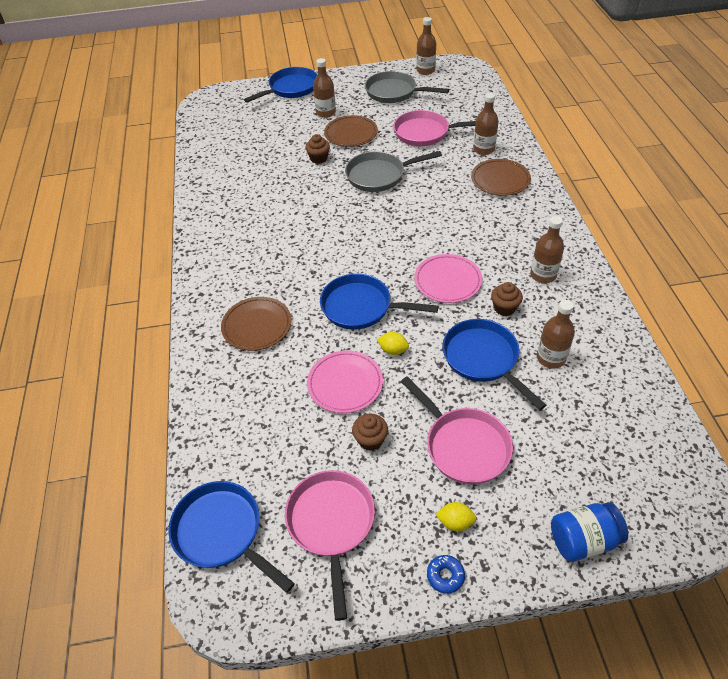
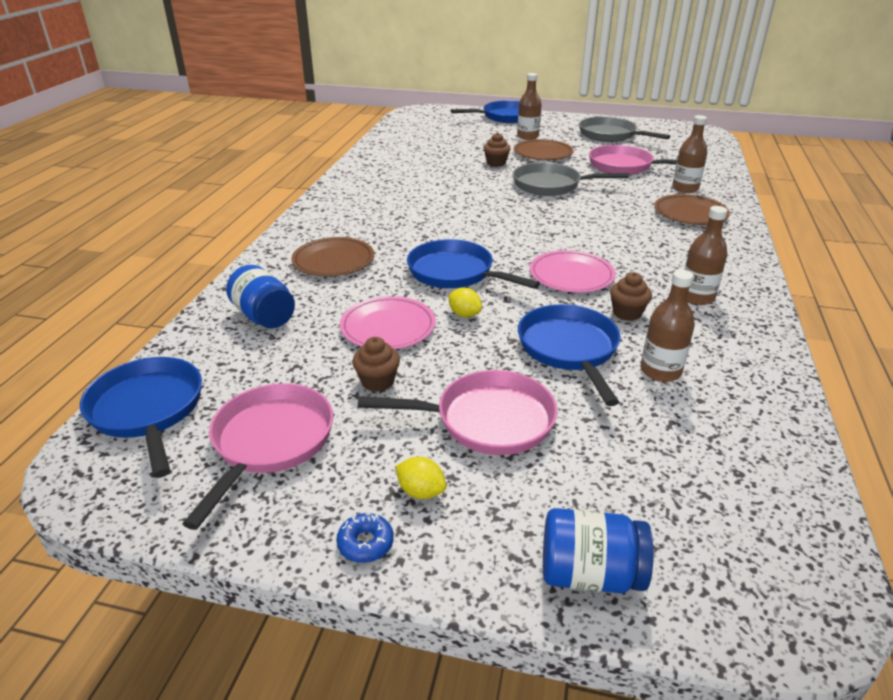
camera: 20 degrees right, 15 degrees down
pink pan [401,376,513,485] -> pink pan turned 75 degrees counterclockwise [358,370,558,455]
brown bottle [416,17,436,75] -> none
none -> blue jar [226,265,295,328]

